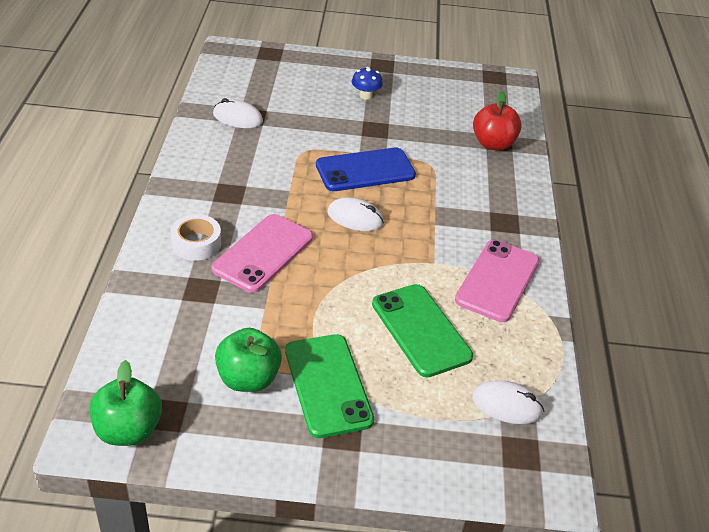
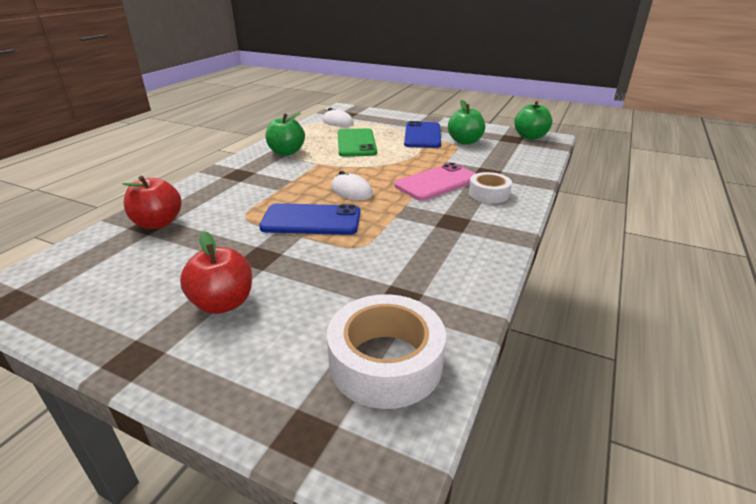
camera: 155 degrees left, 10 degrees down
white mouse [213,98,263,128] -> none
green phone [285,334,374,438] -> blue phone [404,121,441,148]
blue mushroom [352,67,383,100] -> red apple [180,231,252,314]
pink phone [455,240,539,322] -> green apple [266,112,305,156]
none -> white tape [327,294,446,409]

